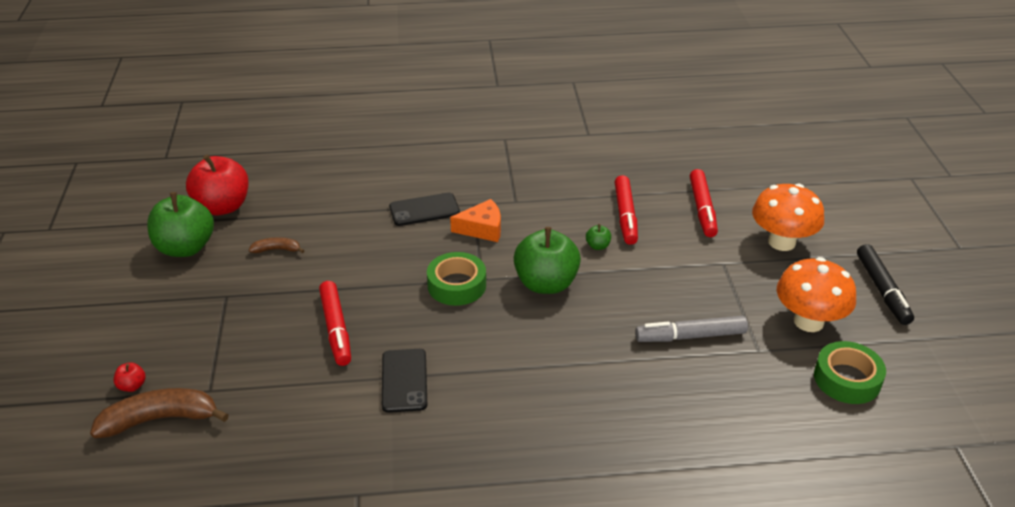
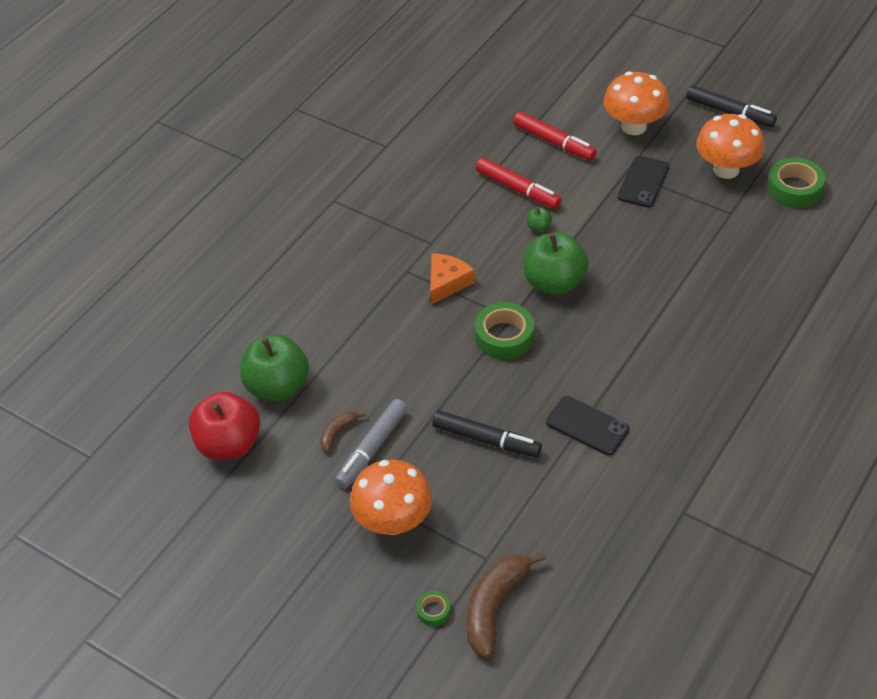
camera: 50 degrees left, 10 degrees up
red apple [114,362,146,392] -> green tape [417,591,451,627]
green apple [147,192,214,257] -> green apple moved to [240,334,309,401]
red marker [319,281,351,366] -> black marker [432,410,542,458]
black phone [389,193,460,226] -> black phone moved to [618,156,670,208]
grey marker [635,315,748,342] -> grey marker moved to [335,399,408,488]
none -> orange mushroom [350,460,432,535]

